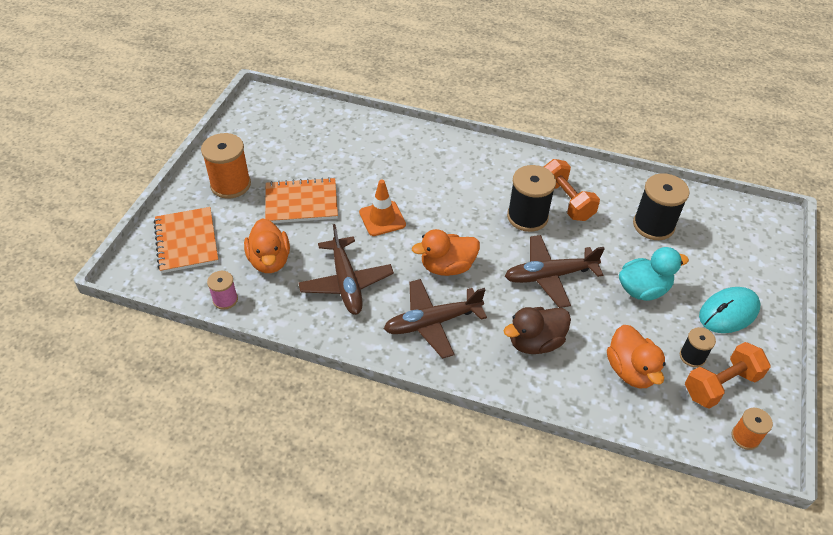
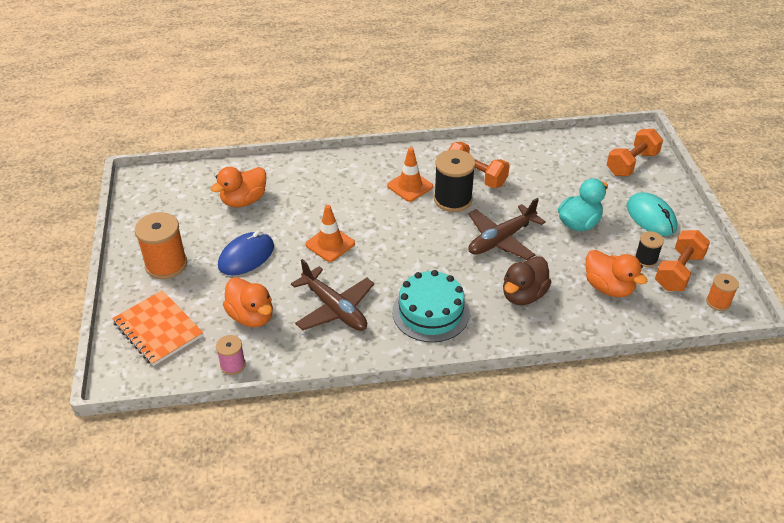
camera: 25 degrees left, 5 degrees down
orange notebook [265,177,338,223] -> blue mouse [218,231,274,275]
brown plane [384,279,487,359] -> turquoise cake [392,270,470,342]
orange duck [412,229,480,276] -> orange duck moved to [211,167,266,207]
black spool [633,173,689,240] -> none
turquoise mouse [699,287,761,333] -> turquoise mouse turned 60 degrees counterclockwise [627,193,677,236]
none -> orange traffic cone [387,147,433,202]
none -> orange dumbbell [607,129,663,176]

